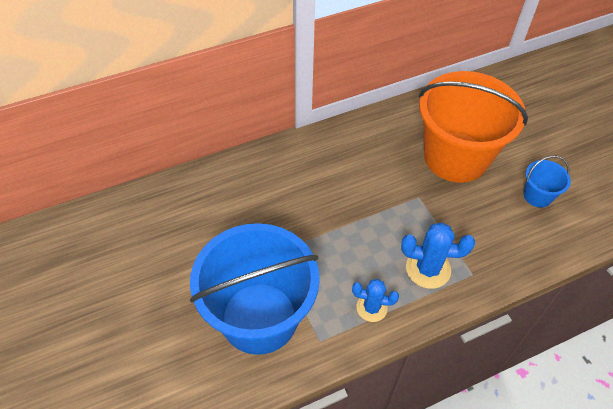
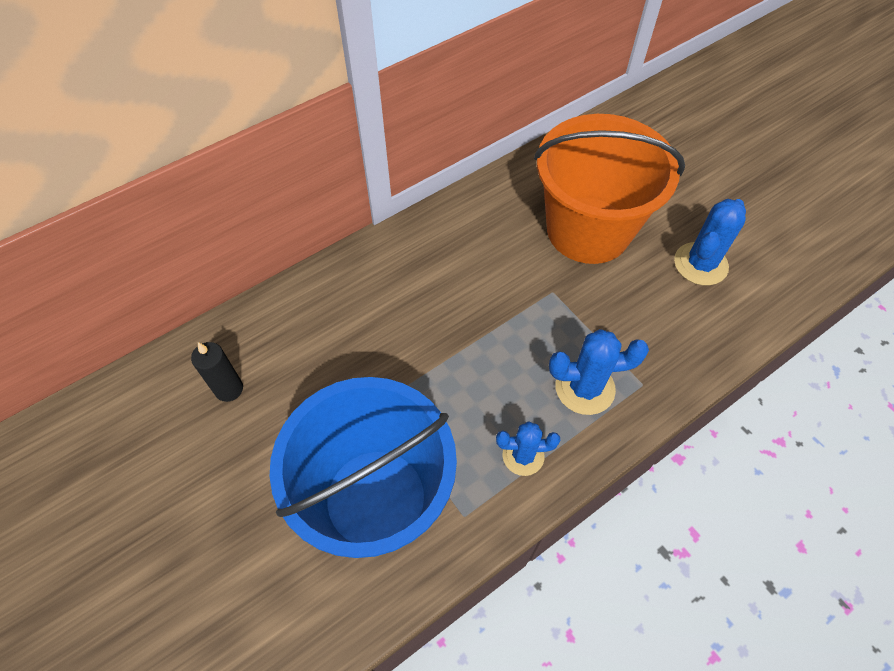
camera: 10 degrees left, 5 degrees up
blue bucket [524,156,571,207] -> blue cactus [674,199,746,285]
none -> black candle [191,342,243,402]

